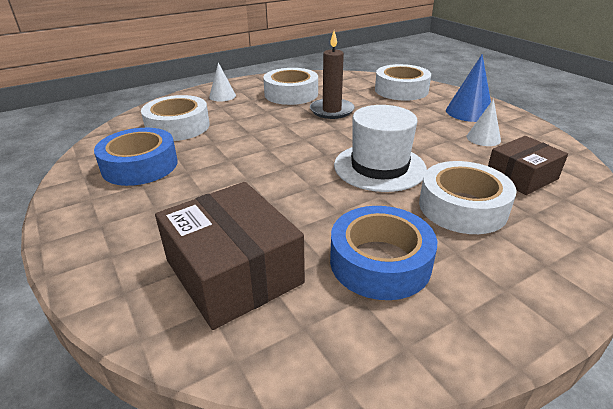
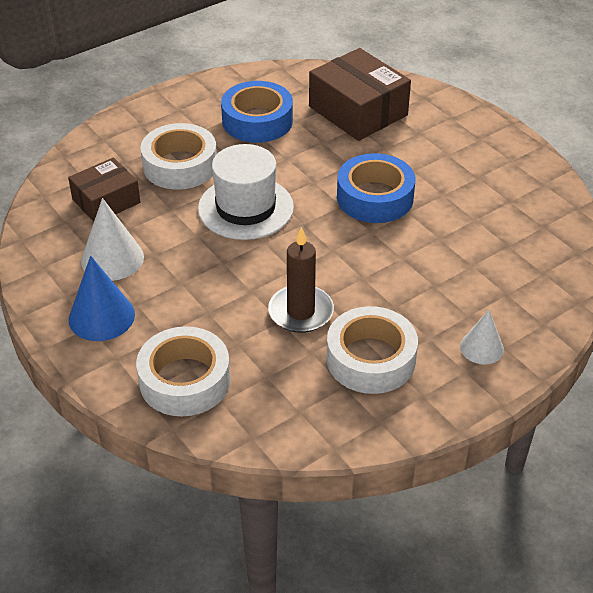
camera: 175 degrees right, 10 degrees up
blue tape [94,128,178,186] -> blue tape moved to [337,153,415,223]
white tape [141,95,210,141] -> none
white cone [467,99,501,146] -> white cone [81,198,144,281], size x1.55

